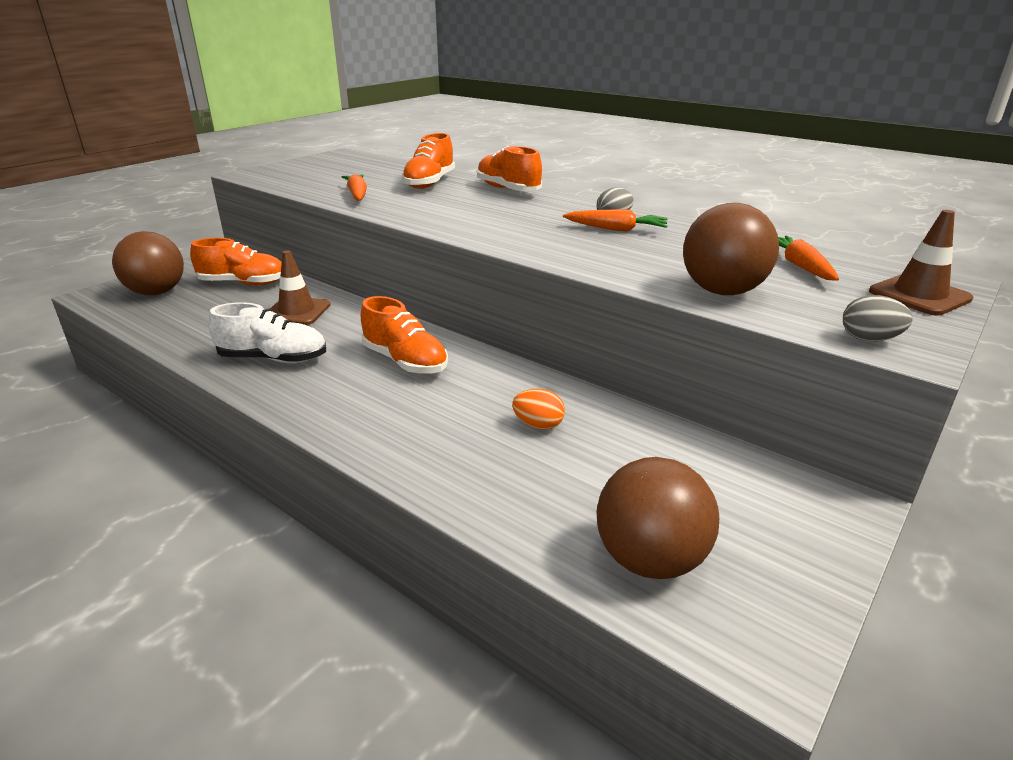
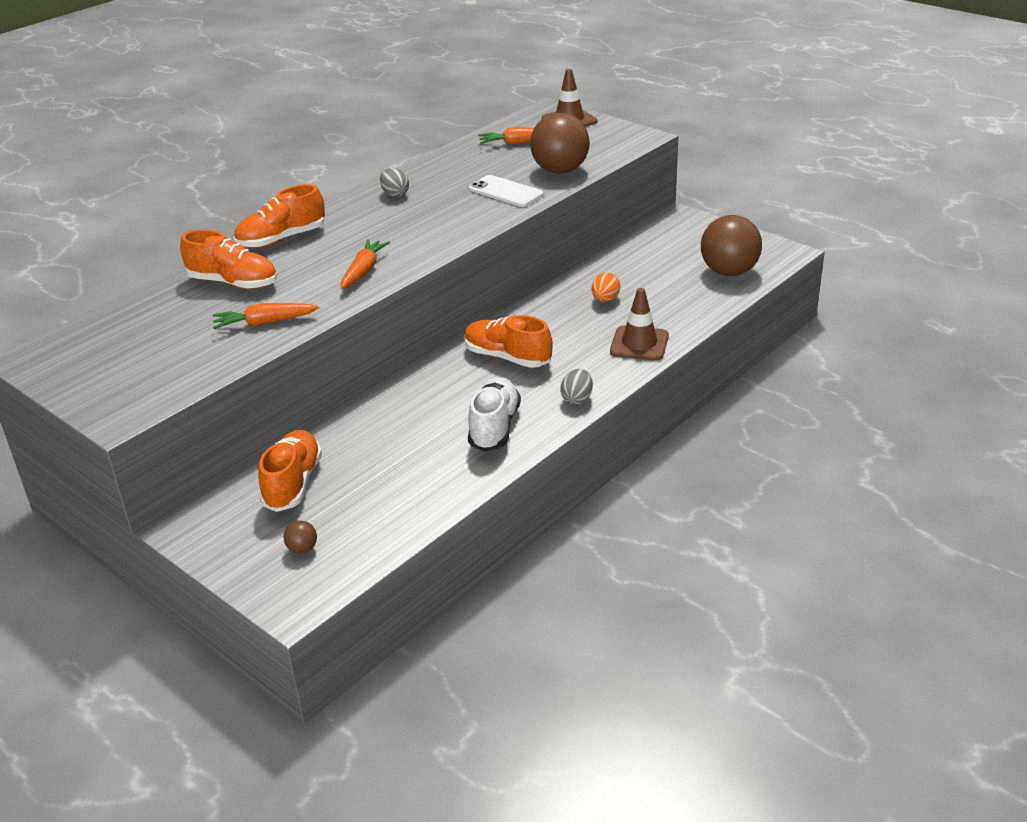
camera: 85 degrees left, 5 degrees up
brown ball [112,231,184,295] -> brown ball [284,521,317,554], size x0.41
brown traffic cone [270,250,330,325] -> brown traffic cone moved to [610,288,669,361]
orange shoe [361,296,448,374] -> orange shoe turned 105 degrees counterclockwise [464,315,553,368]
orange carrot [563,210,668,232] -> orange carrot moved to [341,239,390,289]
grey egg [843,295,913,341] -> grey egg moved to [560,369,593,405]
none -> white phone [469,175,543,207]

